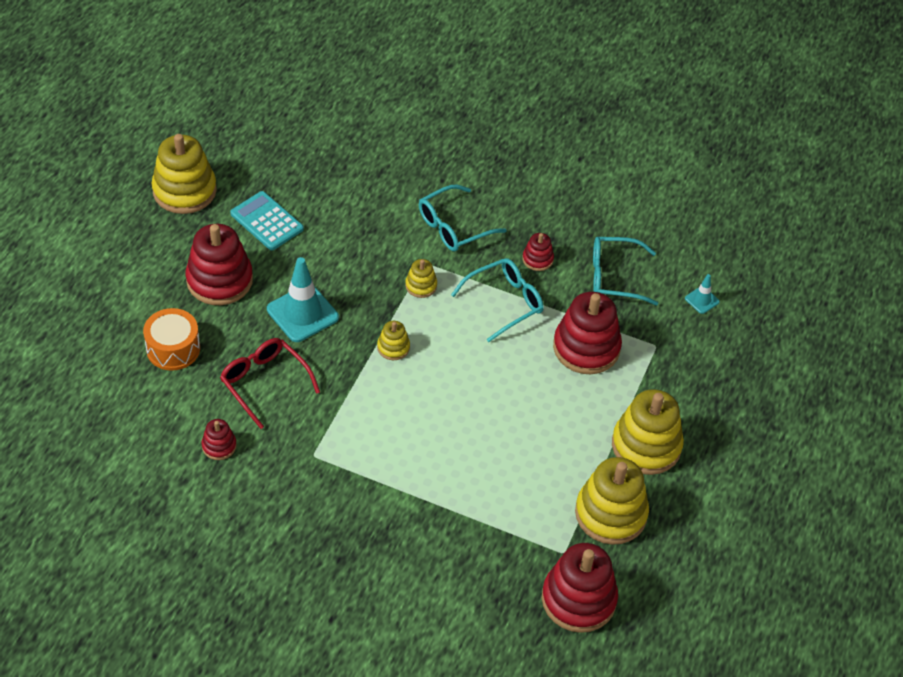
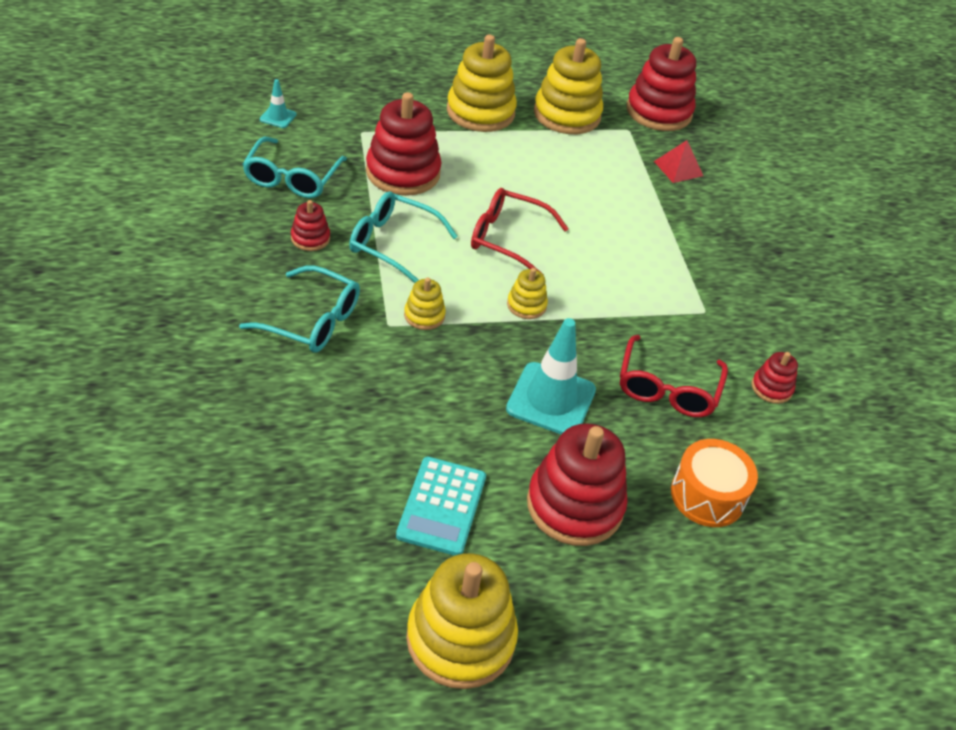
camera: 125 degrees left, 5 degrees down
turquoise glasses [593,237,658,305] -> turquoise glasses turned 45 degrees clockwise [243,136,347,198]
none -> red glasses [471,188,569,275]
none -> red pyramid [654,140,703,183]

